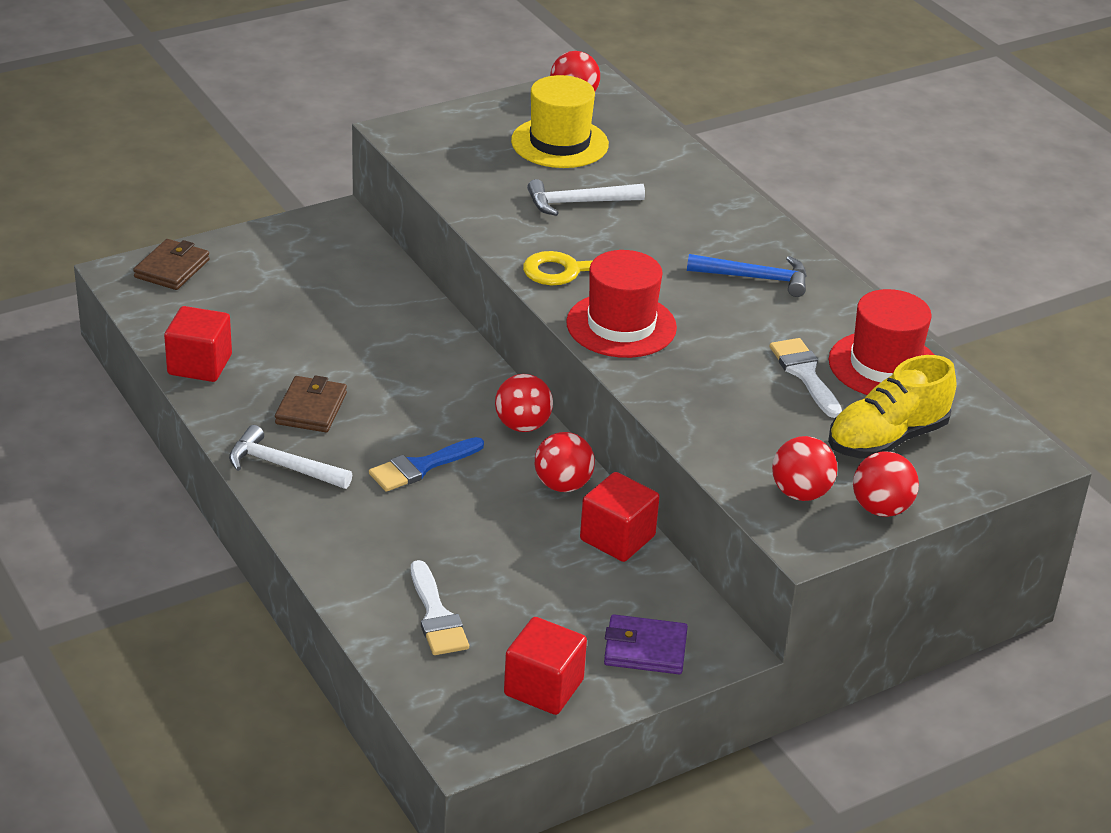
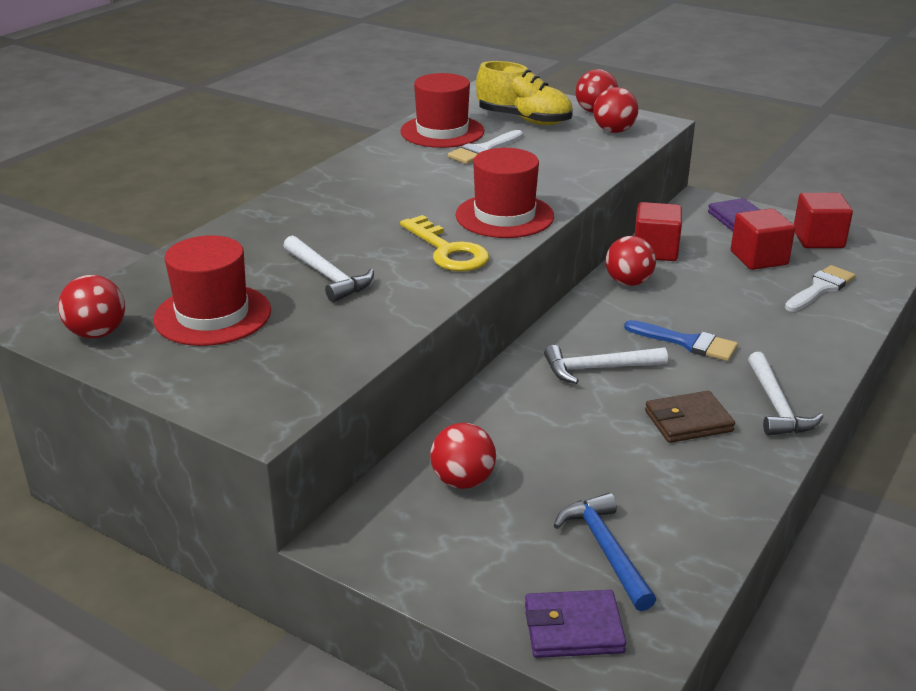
camera: 115 degrees left, 5 degrees down
brown wallet [133,239,210,290] -> purple wallet [525,590,626,658]
red cube [164,306,232,382] -> red cube moved to [731,208,795,270]
red ball [495,374,553,432] -> red ball moved to [430,423,496,489]
yellow hat [511,75,609,168] -> red hat [153,235,271,346]
blue hammer [687,254,807,297] -> blue hammer moved to [554,493,656,611]
none -> white hammer [544,345,668,384]

